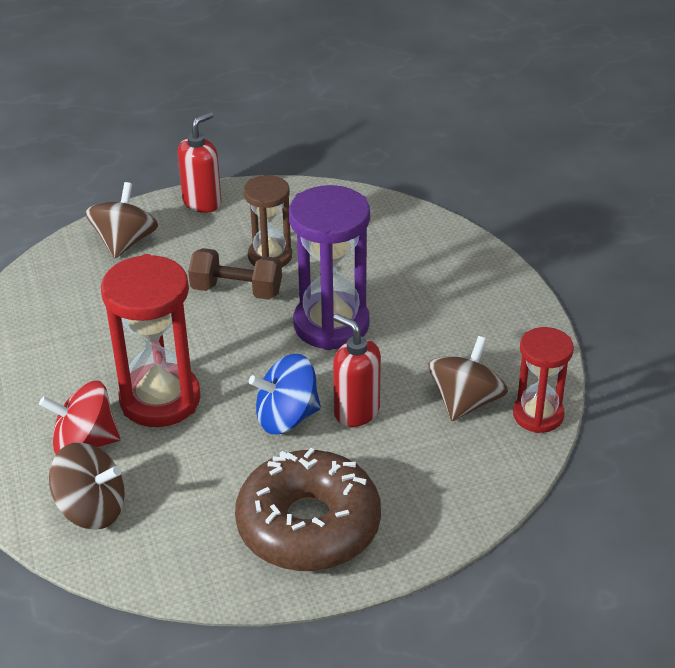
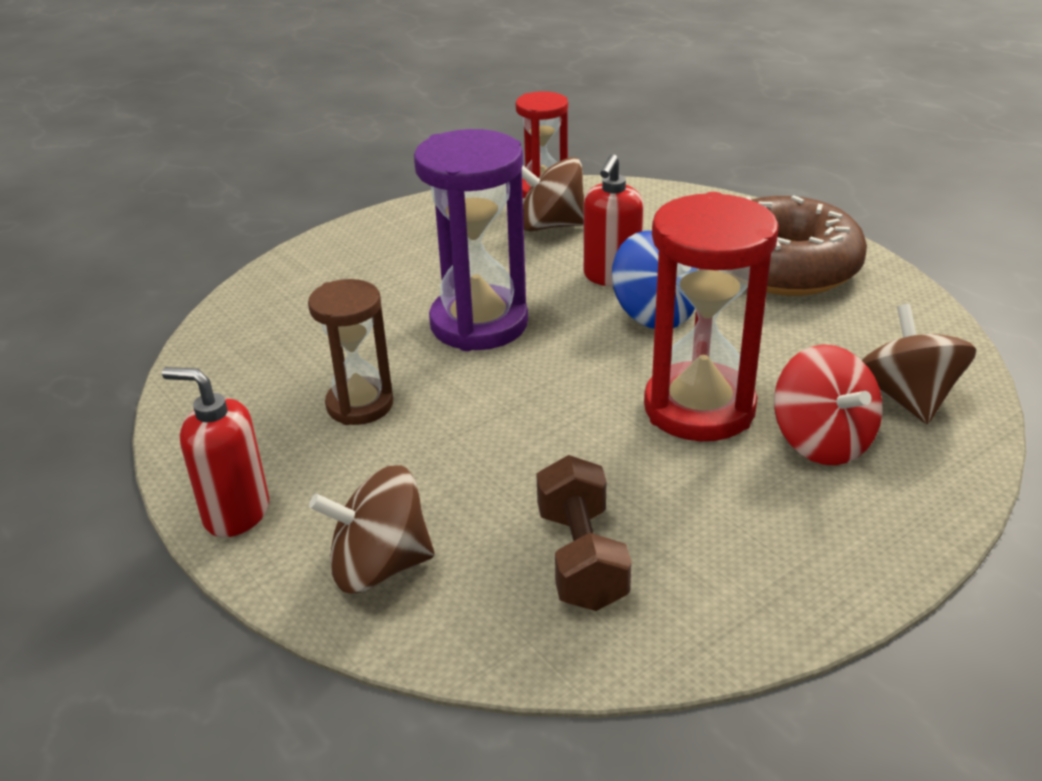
camera: 110 degrees left, 5 degrees down
brown dumbbell [188,248,282,300] -> brown dumbbell moved to [537,455,632,611]

